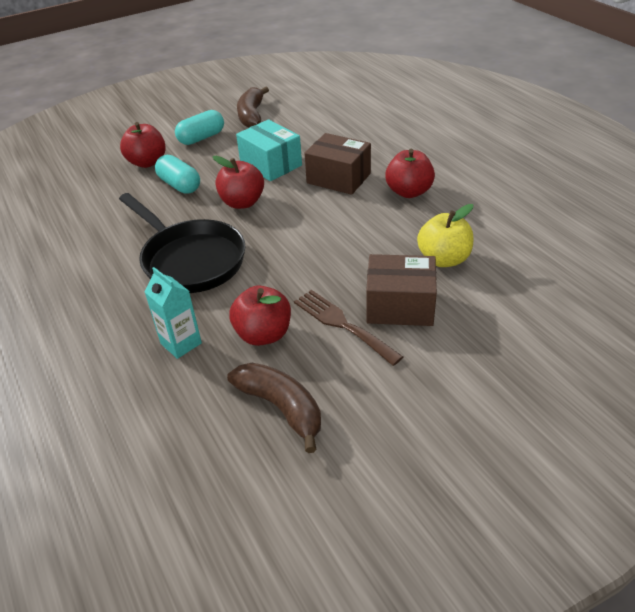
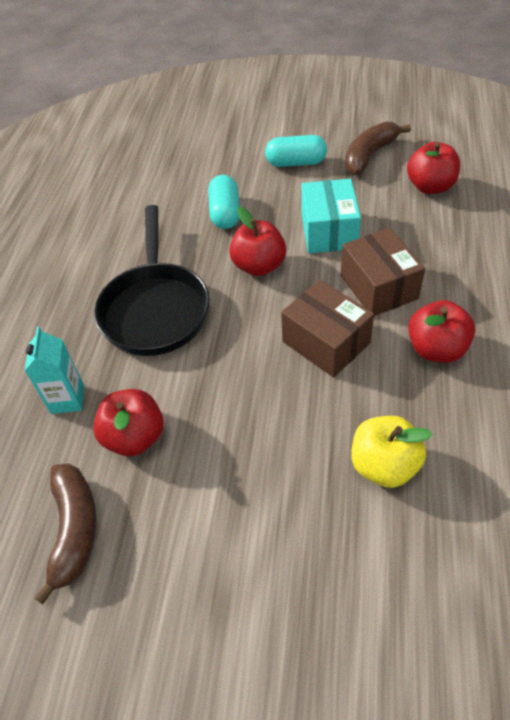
camera: 40 degrees right, 10 degrees up
red apple [120,122,166,168] -> red apple moved to [407,142,460,194]
brown fork [294,290,403,366] -> none
brown box [366,254,437,326] -> brown box moved to [281,280,374,377]

